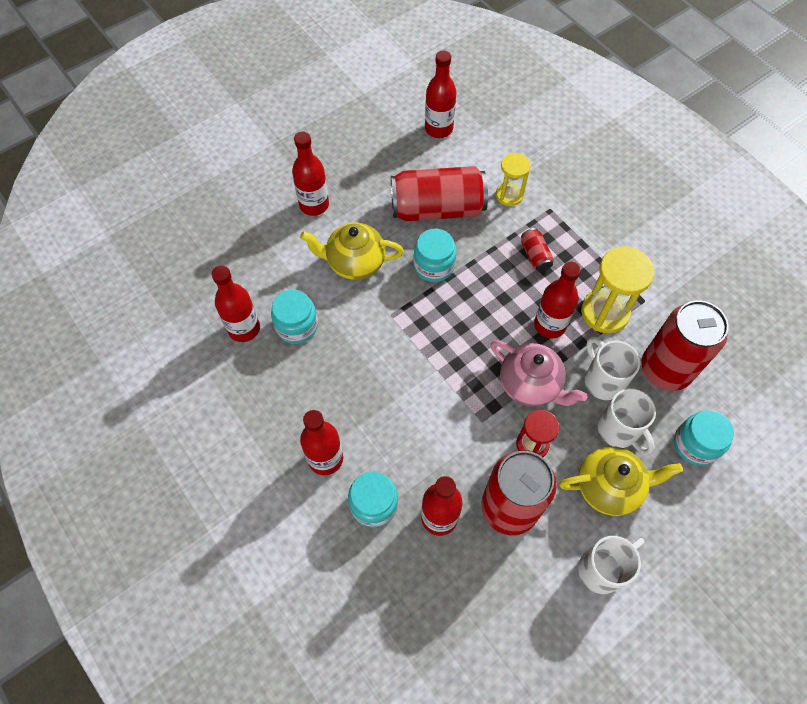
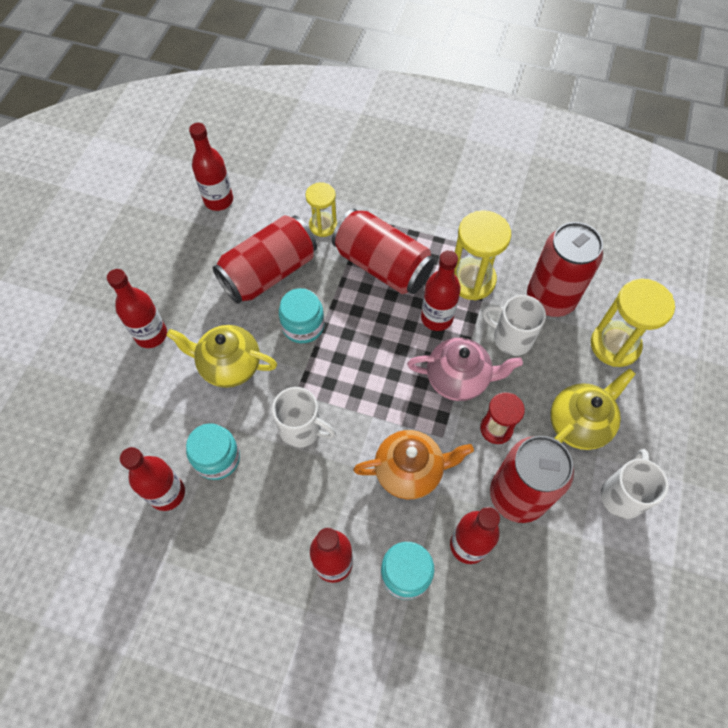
camera: 35 degrees left, 0 degrees up
yellow teapot [300,222,404,280] -> yellow teapot turned 45 degrees clockwise [166,325,277,388]
red can [521,228,554,272] -> red can [332,209,435,294], size x2.31
white mug [598,388,656,455] -> white mug moved to [272,387,336,448]
turquoise jar [674,410,734,466] -> yellow hourglass [591,279,675,367]
none -> orange teapot [353,430,474,499]

